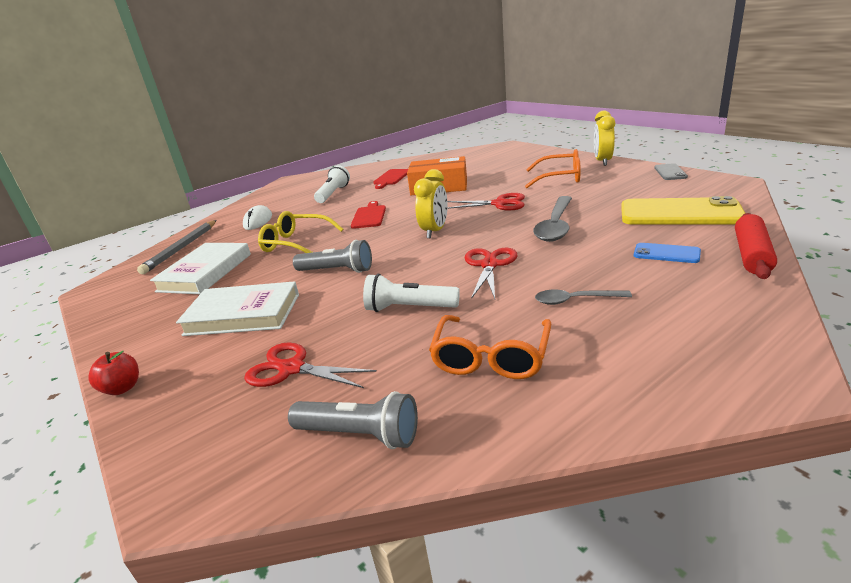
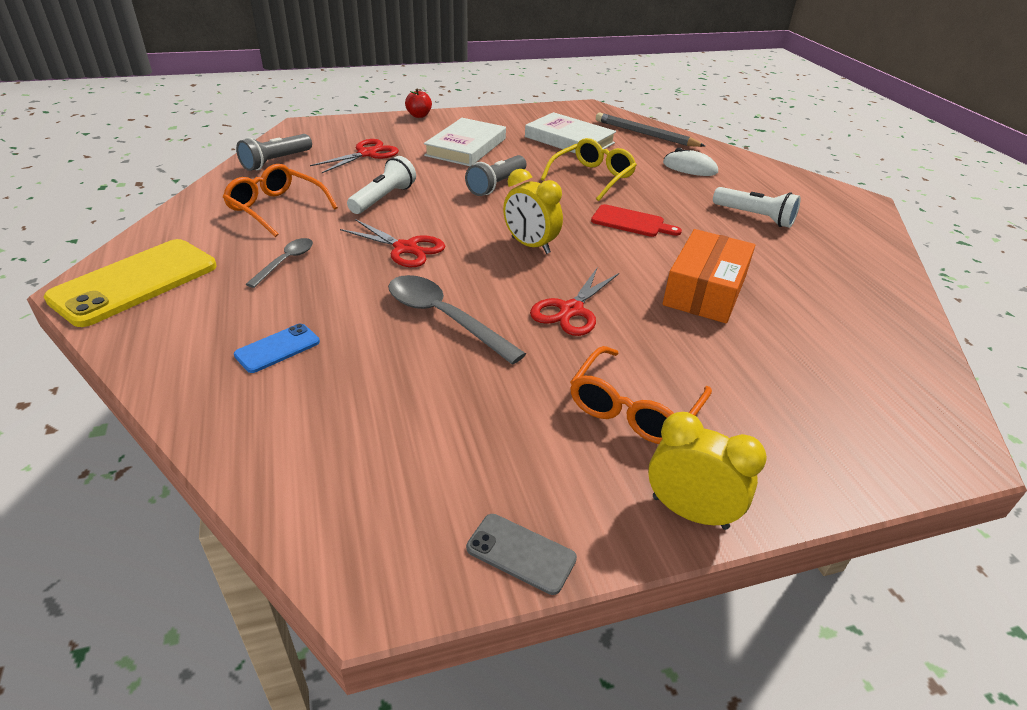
camera: 105 degrees right, 10 degrees up
red cutting board [373,169,408,189] -> none
yellow phone [621,196,745,225] -> yellow phone moved to [44,239,216,327]
red rolling pin [735,213,777,279] -> none

